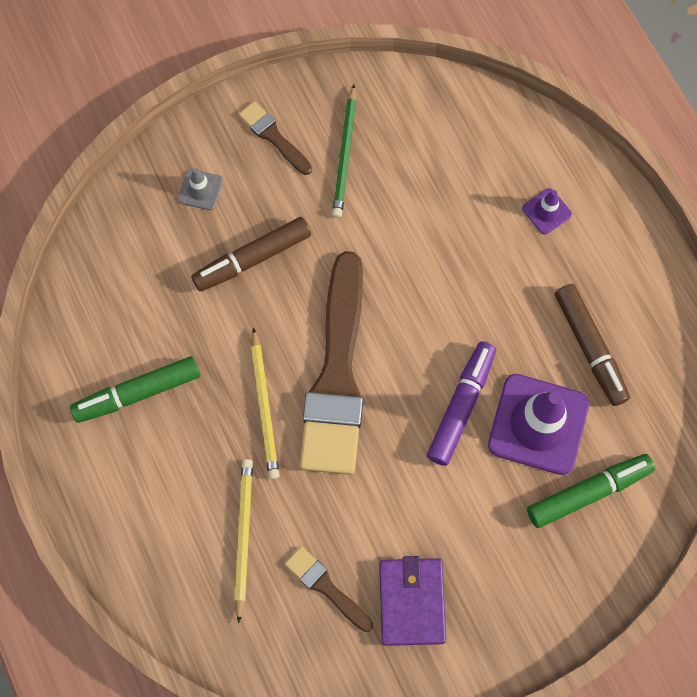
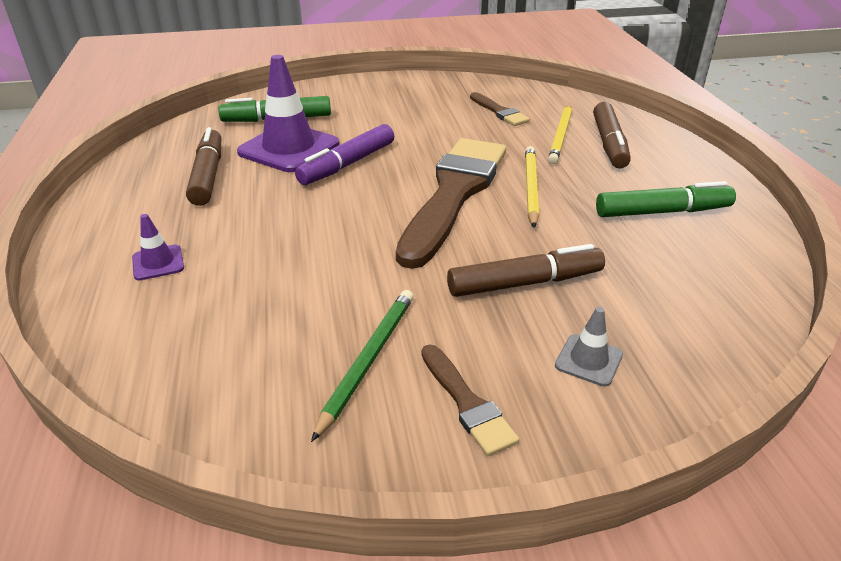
camera: 165 degrees left, 35 degrees down
purple wallet [379,556,446,646] -> none
none -> brown marker [593,102,631,169]

